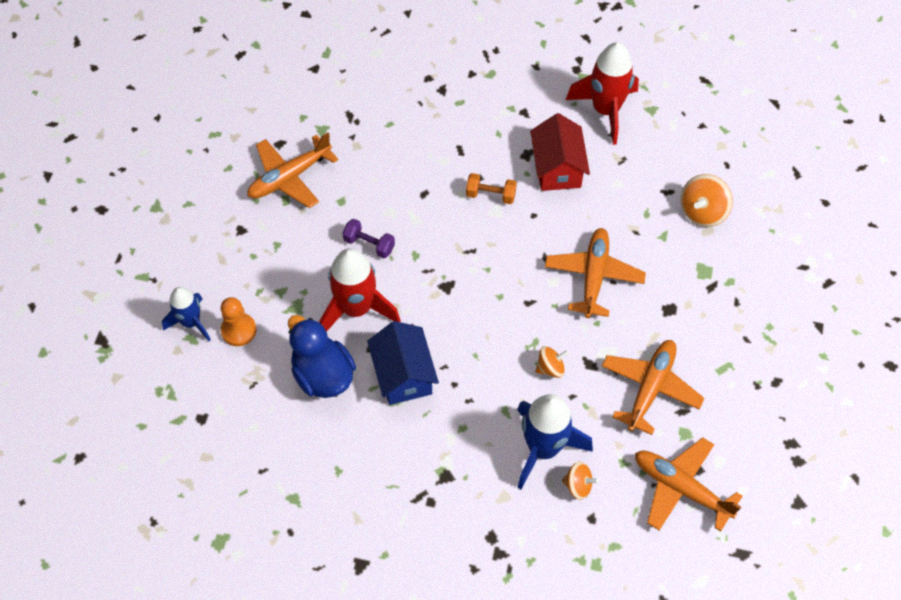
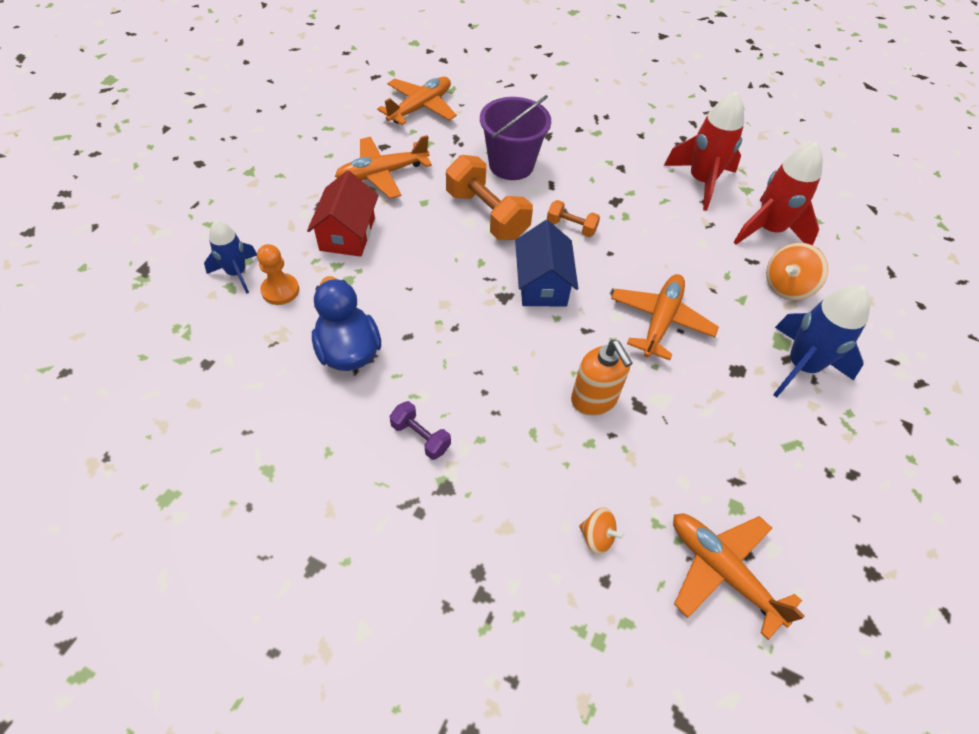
camera: 10 degrees right, 5 degrees down
red rocket [319,248,401,332] -> red rocket moved to [733,142,823,245]
purple dumbbell [342,219,395,259] -> purple dumbbell moved to [389,401,451,460]
blue house [367,321,439,405] -> blue house moved to [515,220,578,306]
blue rocket [517,394,593,489] -> blue rocket moved to [773,285,870,398]
red house [530,113,590,191] -> red house moved to [307,170,379,257]
orange spinning top [535,346,569,378] -> orange soap dispenser [571,340,633,416]
orange plane [602,340,705,435] -> orange plane moved to [377,77,457,125]
none -> orange dumbbell [446,155,533,240]
none -> purple bucket [480,95,551,180]

